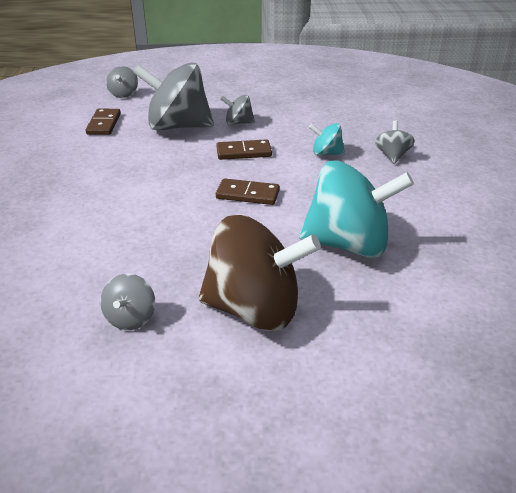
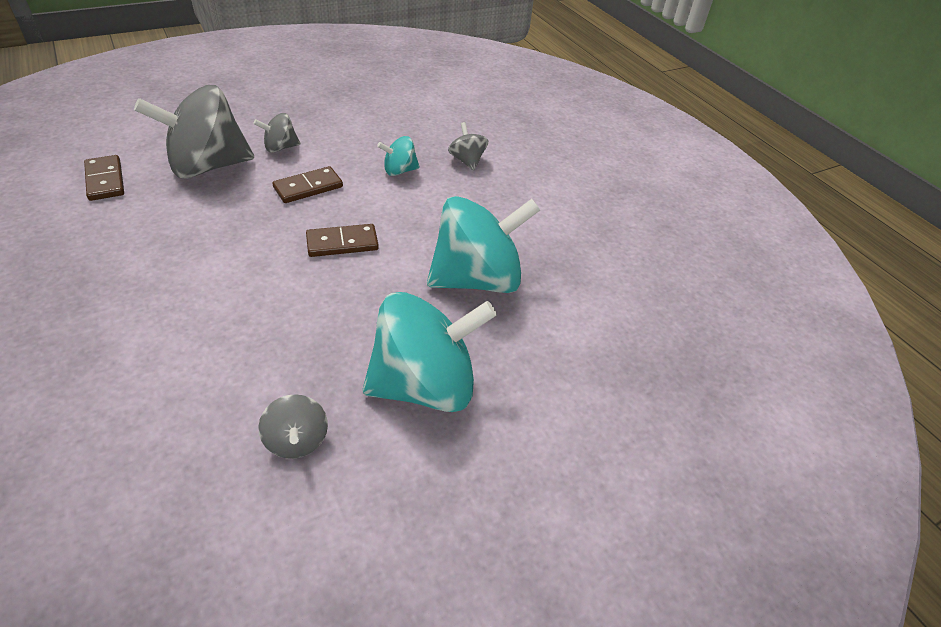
camera: 30 degrees left, 10 degrees up
grey spinning top [106,66,138,98] -> none
brown spinning top [198,215,321,331] -> turquoise spinning top [362,292,497,412]

